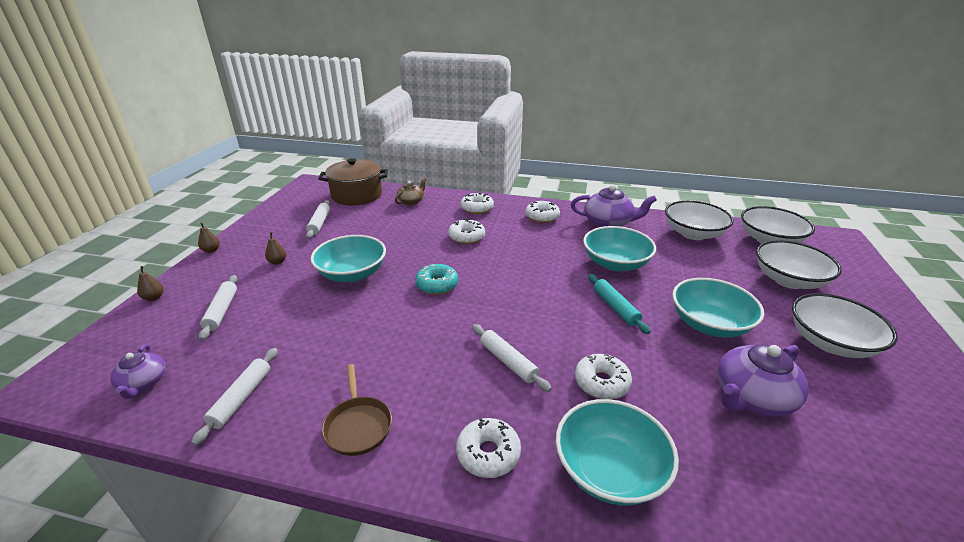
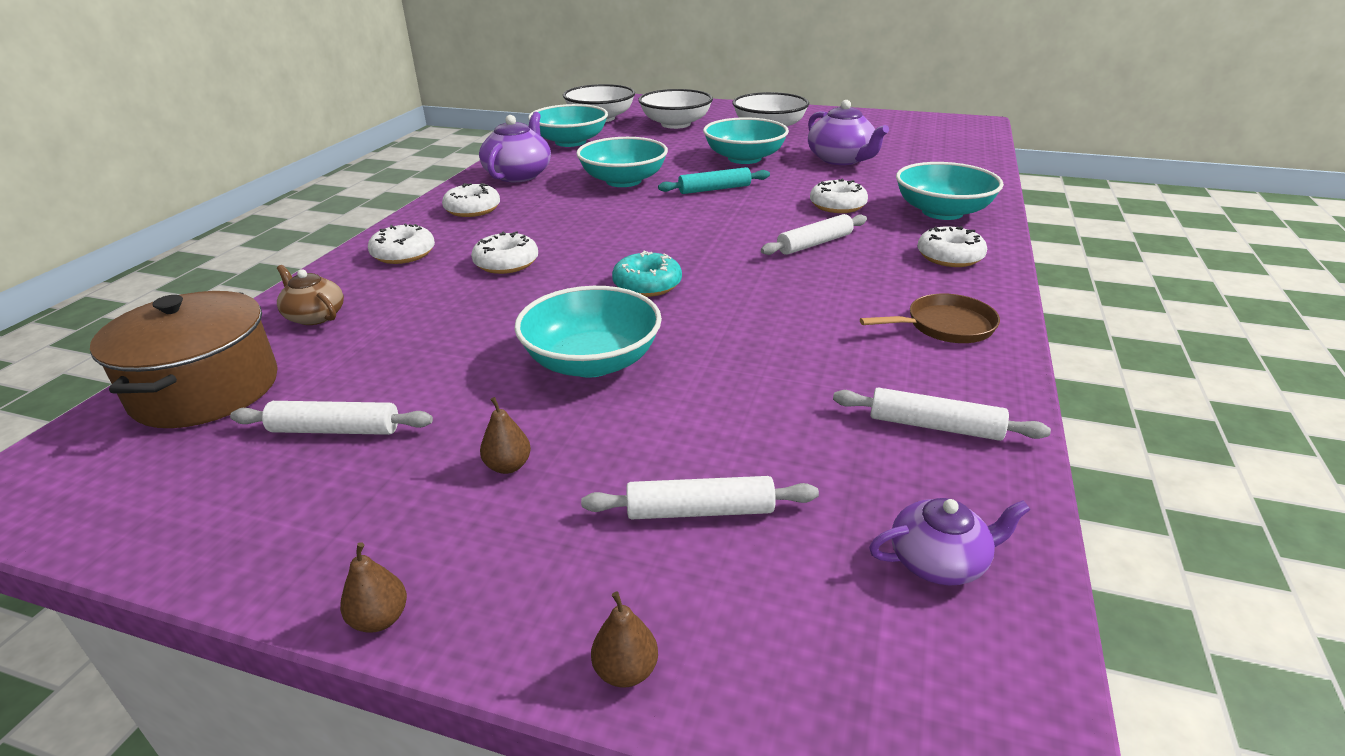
camera: 85 degrees left, 0 degrees up
white bowl [665,200,734,240] -> turquoise bowl [528,104,608,147]

